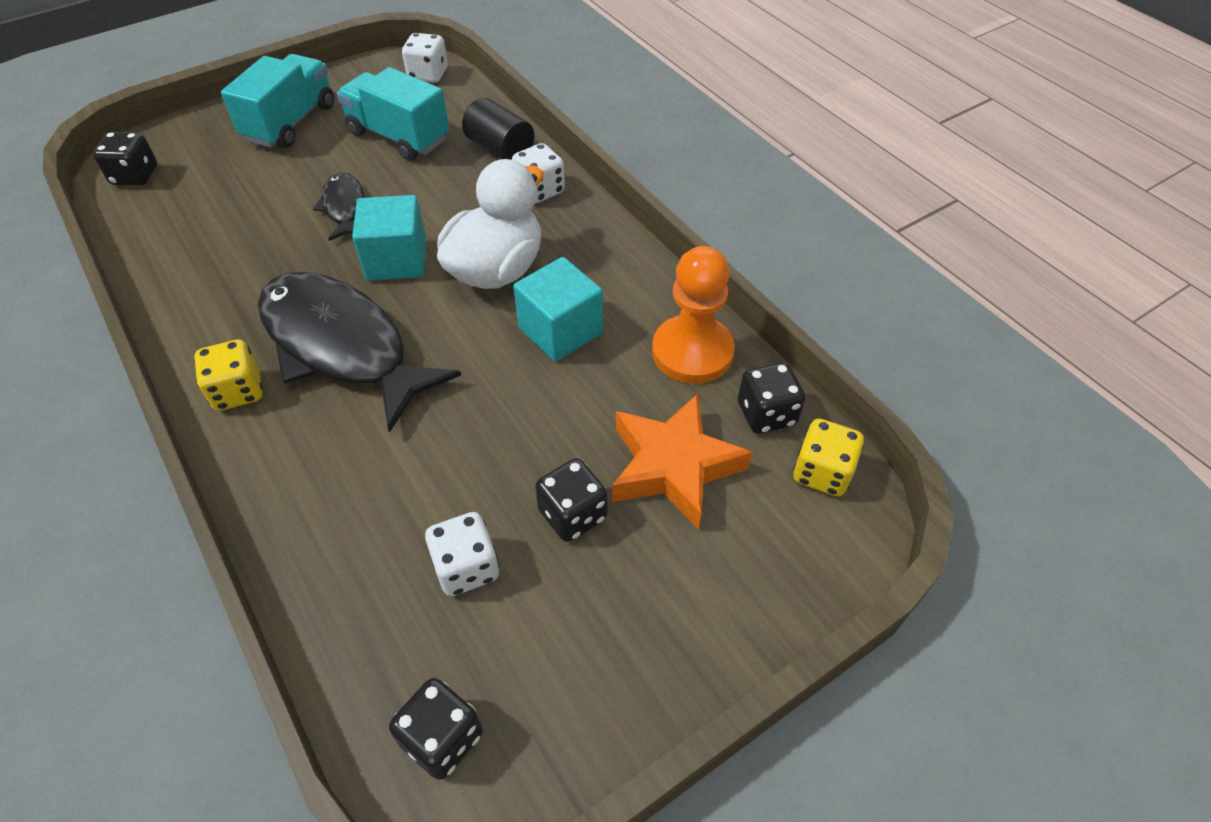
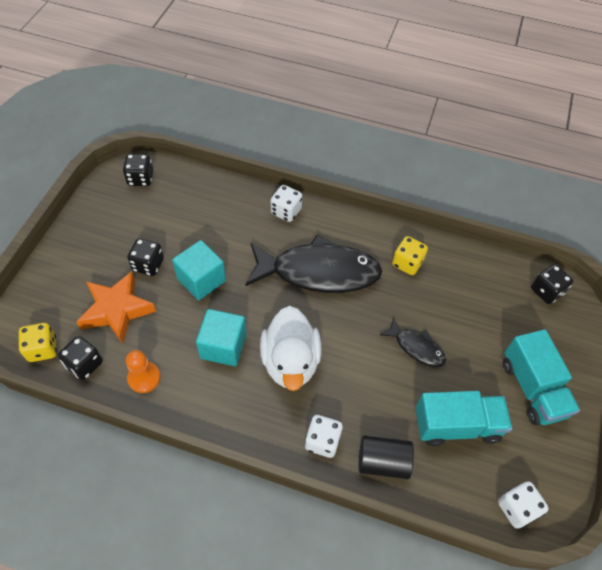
camera: 140 degrees right, 5 degrees up
yellow dice [194,339,263,411] -> yellow dice moved to [392,236,428,275]
turquoise cube [352,195,426,281] -> turquoise cube moved to [172,240,226,300]
white dice [425,512,499,596] -> white dice moved to [271,185,302,222]
orange pawn [652,246,735,384] -> orange pawn [126,350,160,393], size x0.63

